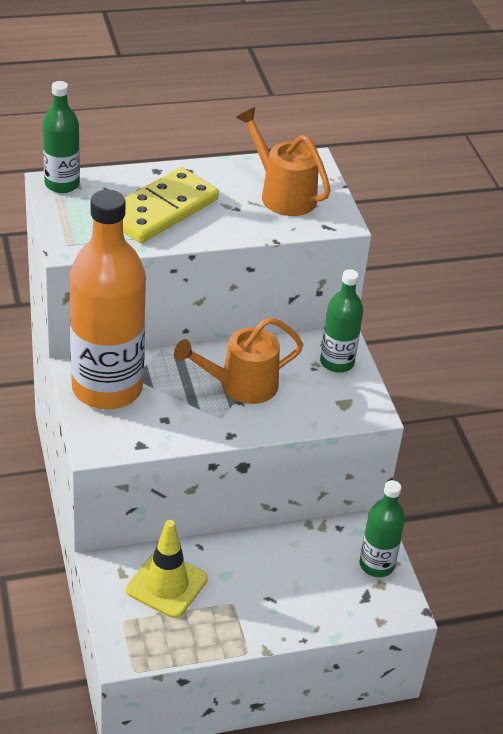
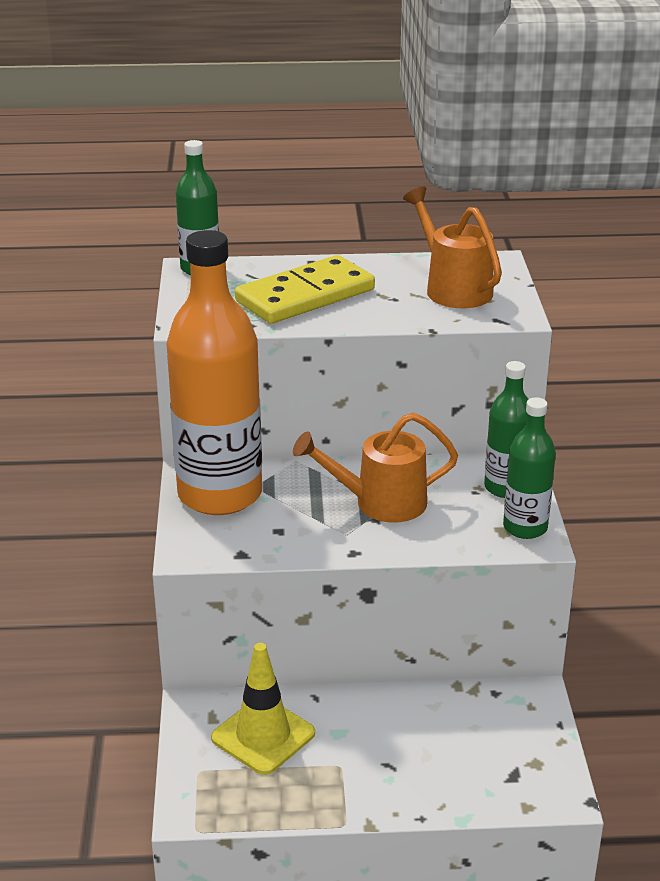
camera: 15 degrees right, 10 degrees down
green bottle [359,480,405,577] -> green bottle moved to [503,397,556,539]

